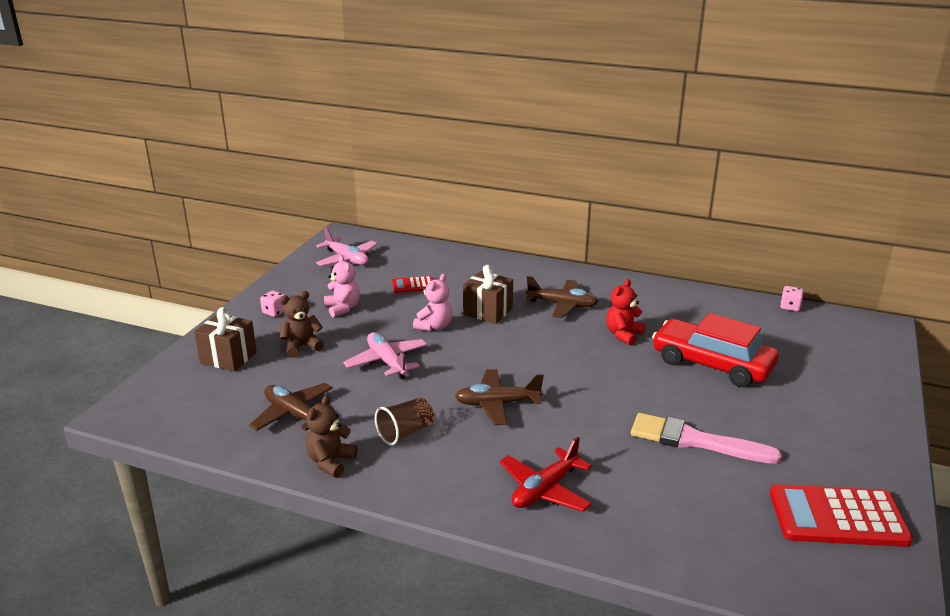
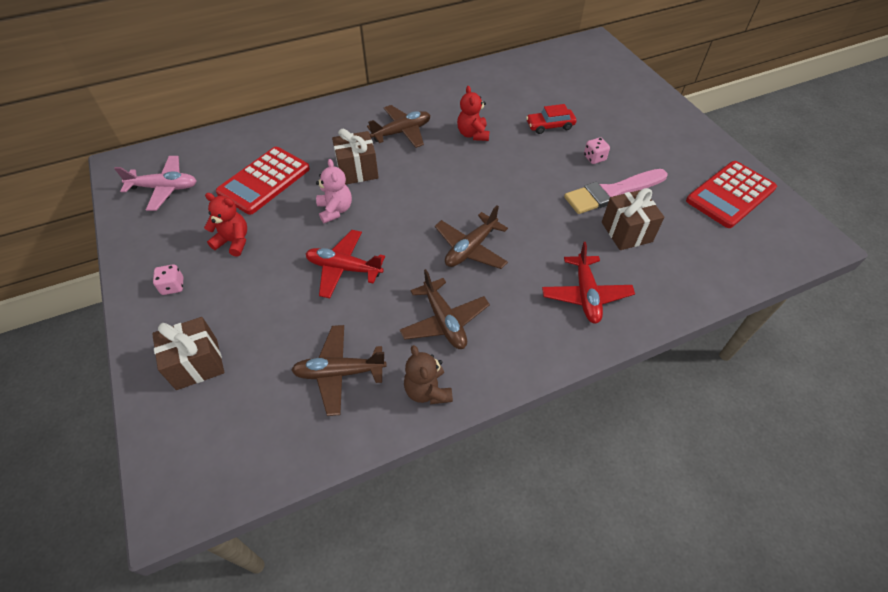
camera: 45 degrees left, 25 degrees up
brown teddy bear [280,291,324,358] -> none
pink teddy bear [324,255,360,318] -> red teddy bear [204,193,247,256]
pink plane [343,332,427,379] -> red plane [306,230,385,298]
brown cup [375,397,434,445] -> brown plane [400,269,490,349]
red calculator [392,276,433,293] -> red calculator [216,147,310,215], size x1.96
red car [652,313,779,387] -> red car [526,104,576,134], size x0.50
pink dice [780,286,804,312] -> pink dice moved to [584,137,610,164]
none -> brown gift [602,188,664,250]

